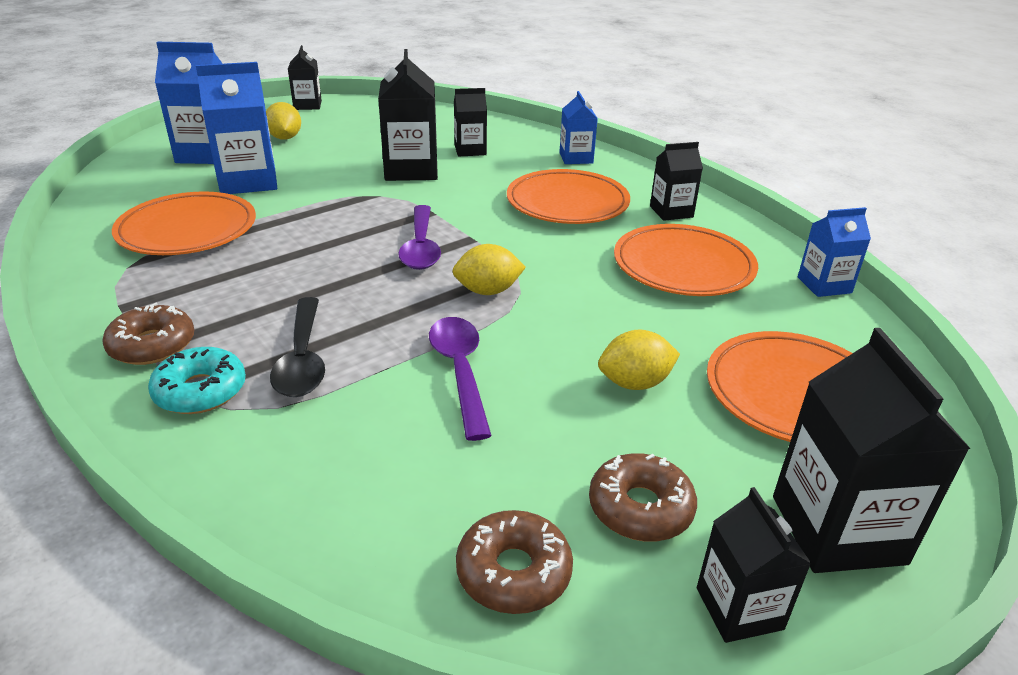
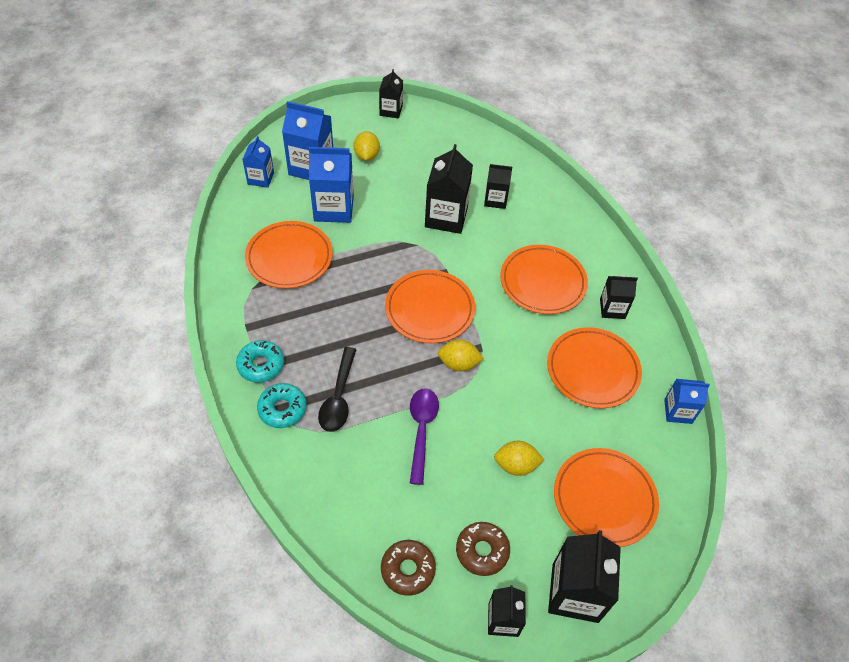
camera: 15 degrees right, 20 degrees up
brown donut [102,303,194,365] -> turquoise donut [236,340,284,383]
purple spoon [398,205,441,270] -> orange plate [385,270,475,344]
blue carton [559,91,598,164] -> blue carton moved to [242,136,274,188]

